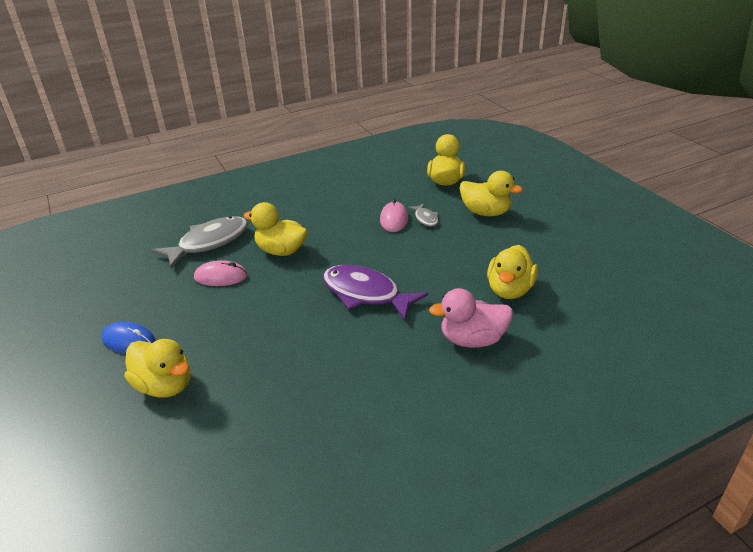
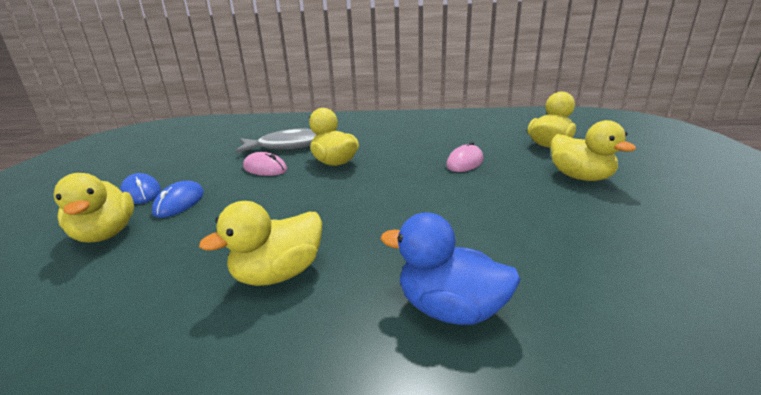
camera: 30 degrees right, 10 degrees down
purple fish [323,265,428,320] -> none
grey fish [408,203,439,227] -> none
pink duck [429,288,513,348] -> blue duck [381,212,521,325]
yellow duck [487,245,538,299] -> yellow duck moved to [199,201,322,286]
none -> blue mouse [152,181,204,218]

